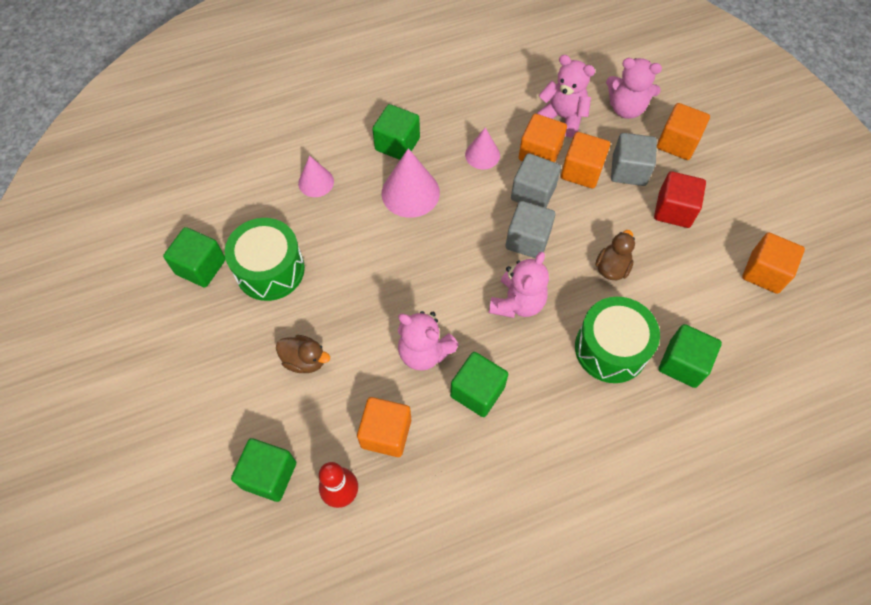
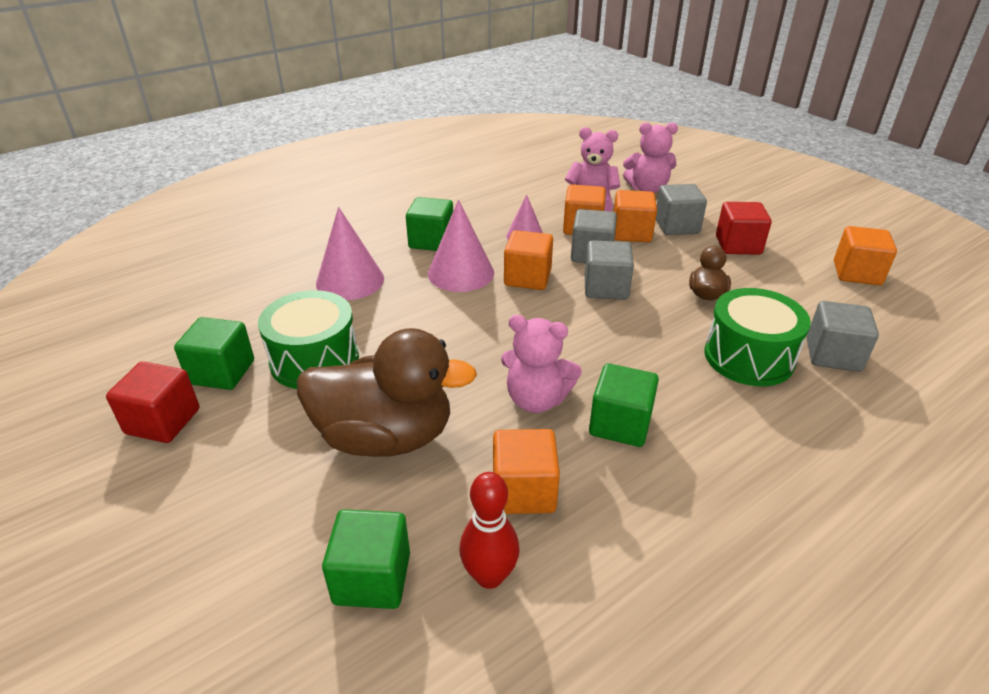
camera: 15 degrees left, 25 degrees down
brown duck [276,335,330,373] -> brown duck [297,328,477,457], size x2.17
pink cone [298,155,334,197] -> pink cone [316,207,384,300], size x1.62
pink teddy bear [489,252,549,318] -> none
orange cube [657,103,710,160] -> orange cube moved to [504,230,553,290]
green cube [659,324,722,388] -> grey cube [807,301,879,372]
none -> red cube [106,361,199,443]

